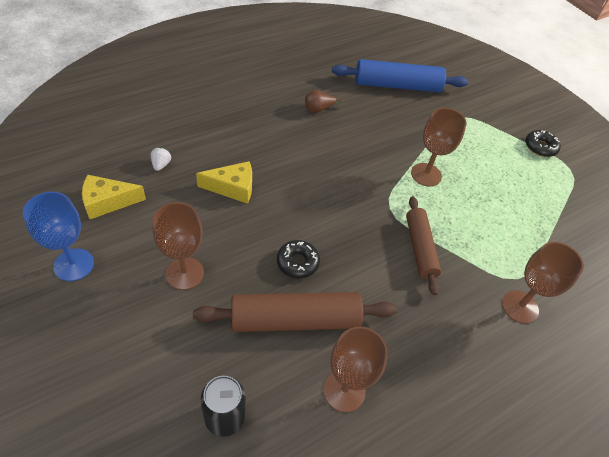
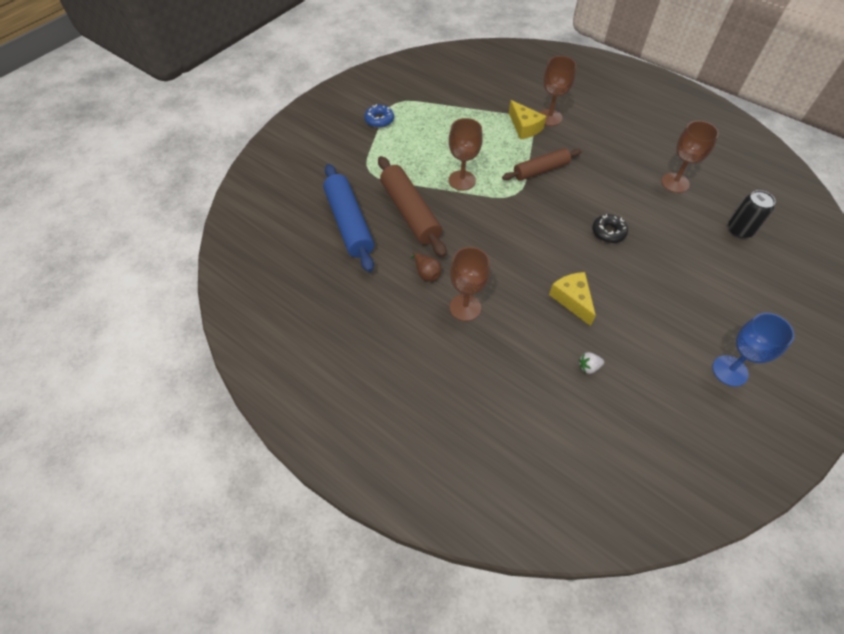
camera: 105 degrees left, 5 degrees up
yellow cheese [82,175,146,219] -> yellow cheese moved to [509,100,547,139]
brown goblet [152,202,204,290] -> brown goblet moved to [450,247,490,321]
brown rolling pin [193,292,397,332] -> brown rolling pin moved to [378,156,447,257]
black donut [526,130,561,157] -> blue donut [364,104,394,128]

